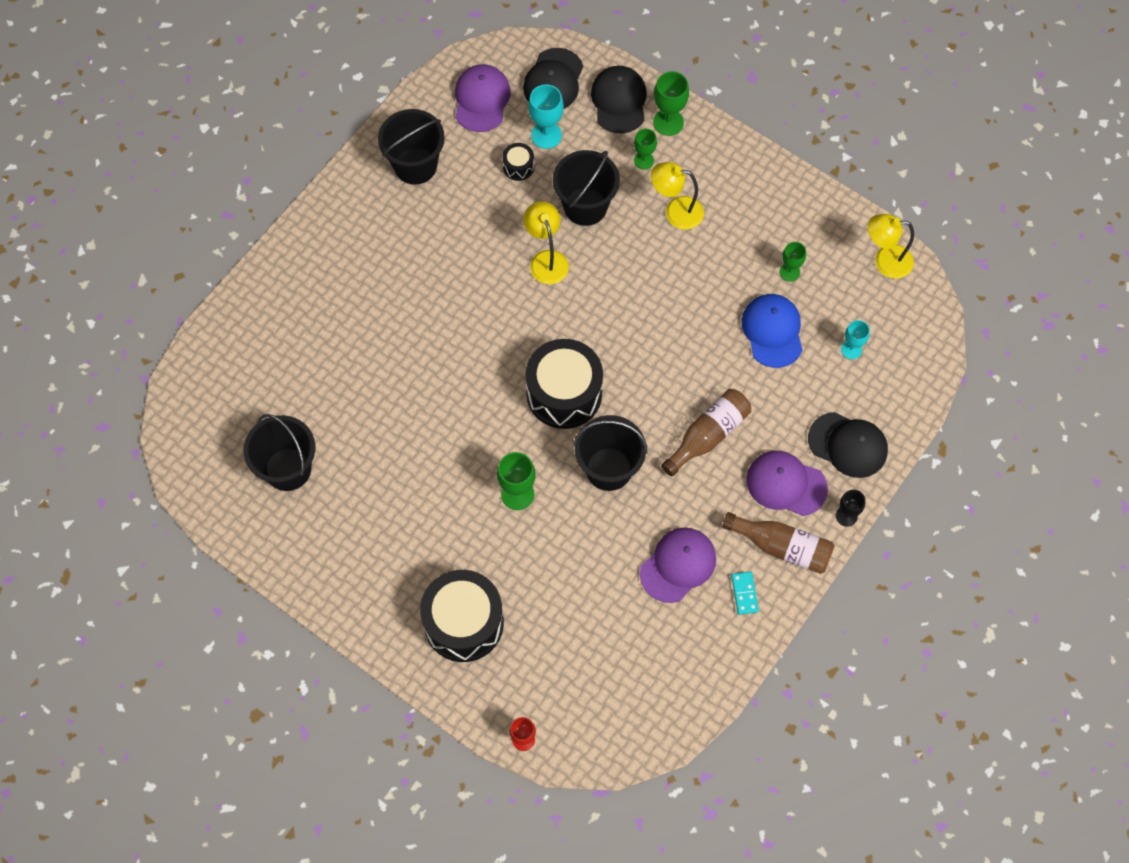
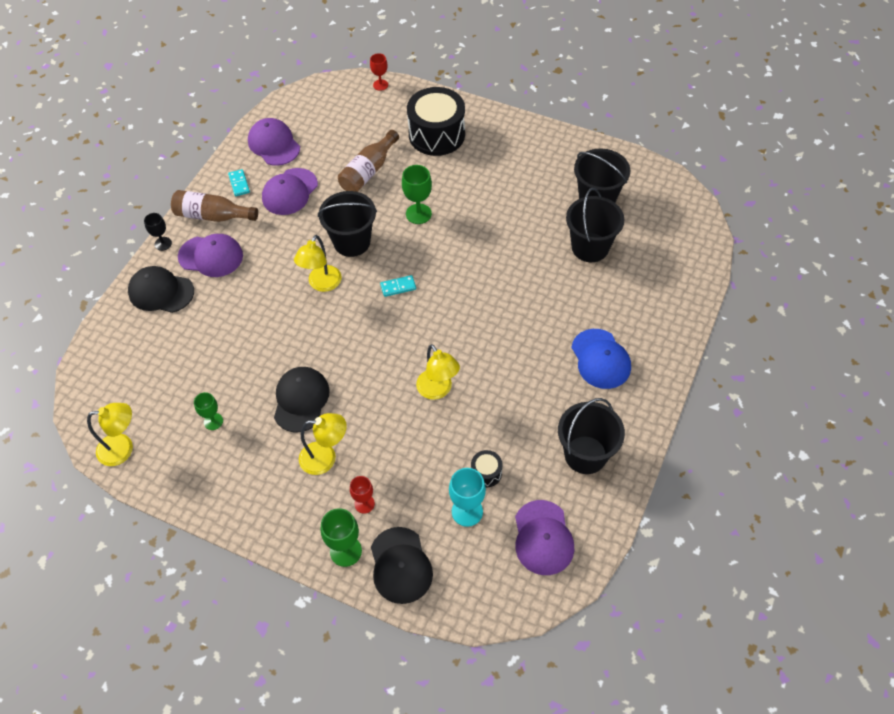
camera: 170 degrees right, 10 degrees down
black cap [523,48,583,109] -> black cap moved to [274,367,330,432]
black drum [526,339,603,429] -> turquoise domino [380,275,416,297]
black bucket [553,150,620,226] -> black bucket moved to [566,188,624,262]
green goblet [634,129,657,170] -> red goblet [350,476,375,514]
brown bottle [661,389,751,476] -> brown bottle moved to [338,130,399,192]
blue cap [742,294,803,368] -> blue cap moved to [571,329,631,389]
turquoise goblet [841,320,870,359] -> none
none -> purple cap [248,118,300,166]
none -> yellow lamp [294,235,342,292]

